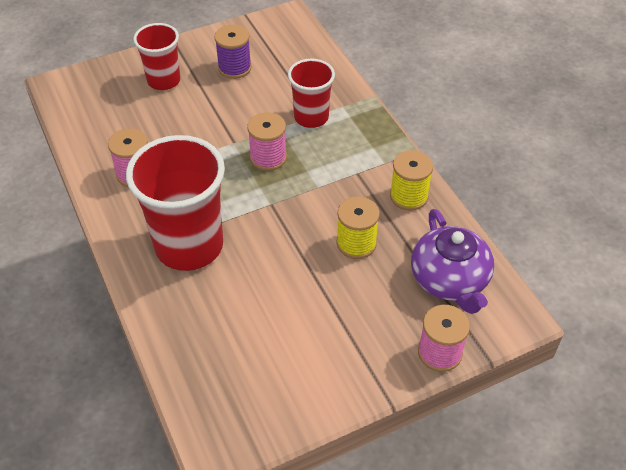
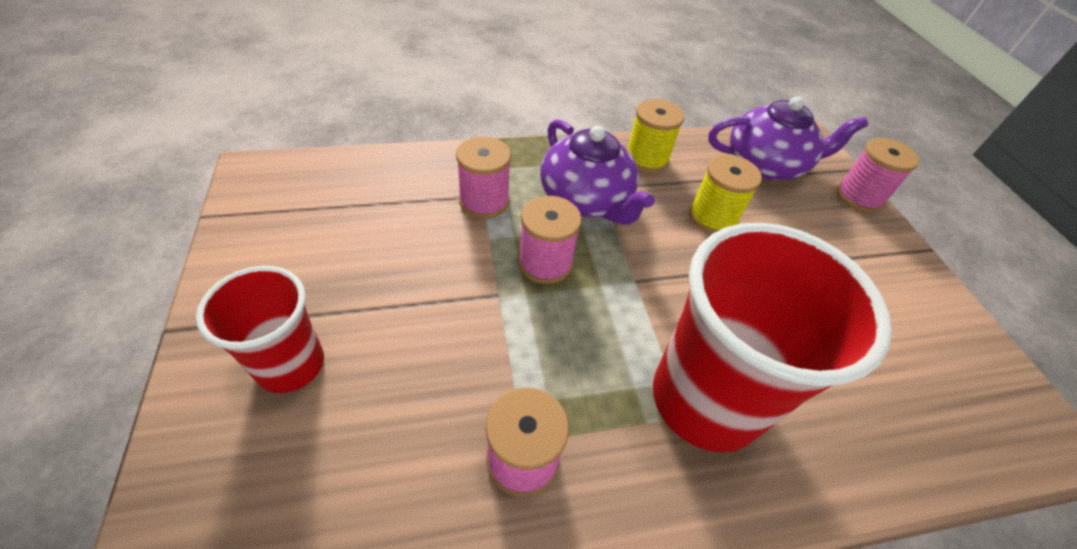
camera: 80 degrees left, 0 degrees up
purple spool [214,25,252,79] -> none
red cup [288,59,335,128] -> pink spool [456,136,511,219]
none -> purple teapot [540,119,655,225]

